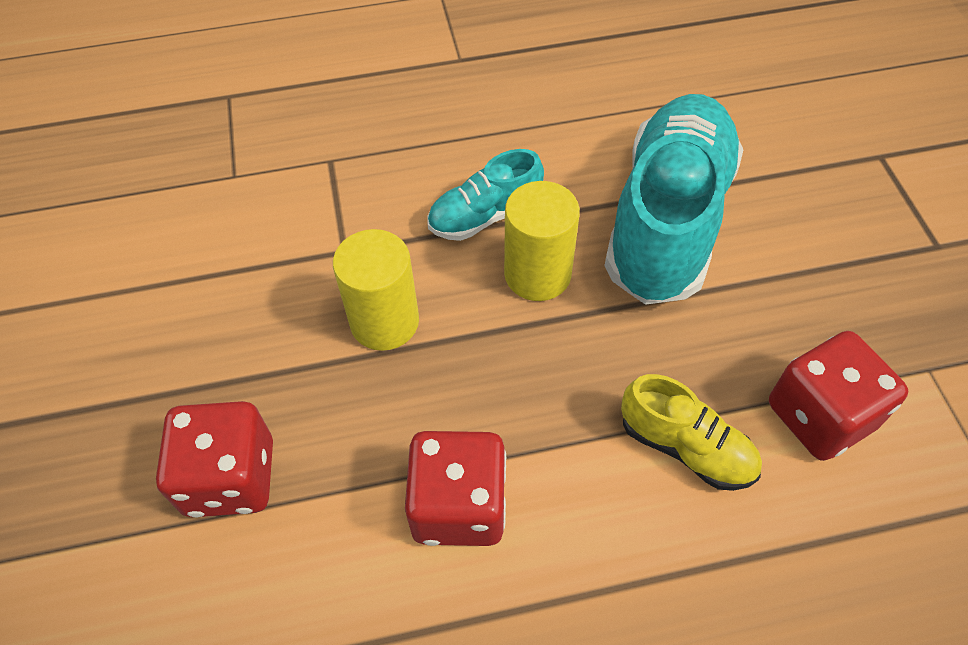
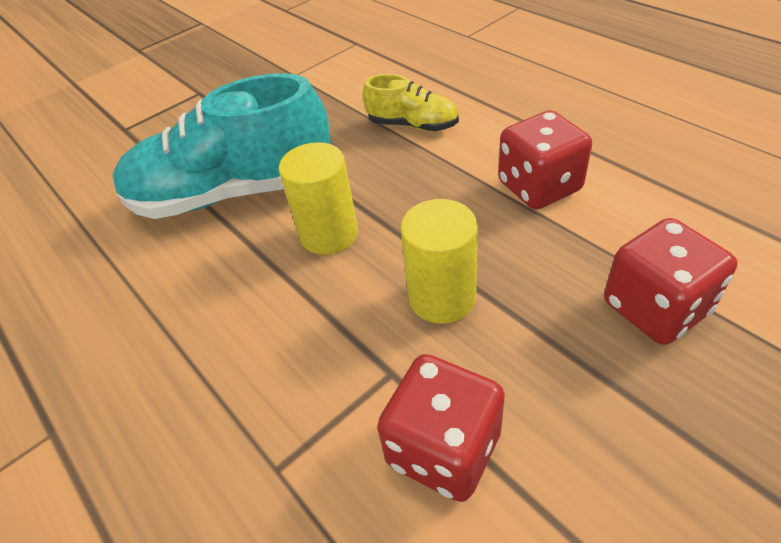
camera: 115 degrees left, 10 degrees down
turquoise shoe [427,149,544,241] -> none
yellow shoe [621,374,762,491] -> yellow shoe turned 105 degrees clockwise [363,74,459,131]
red dice [769,331,908,461] -> red dice moved to [377,354,505,502]

